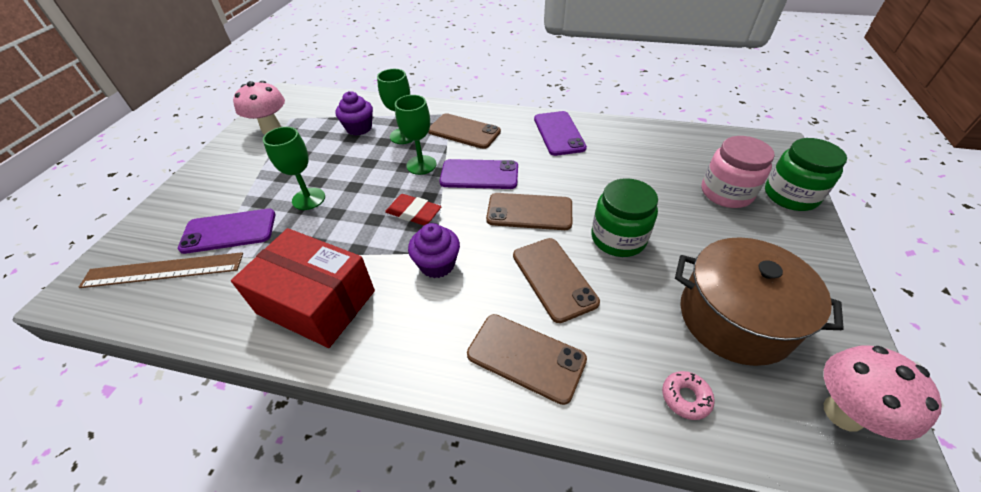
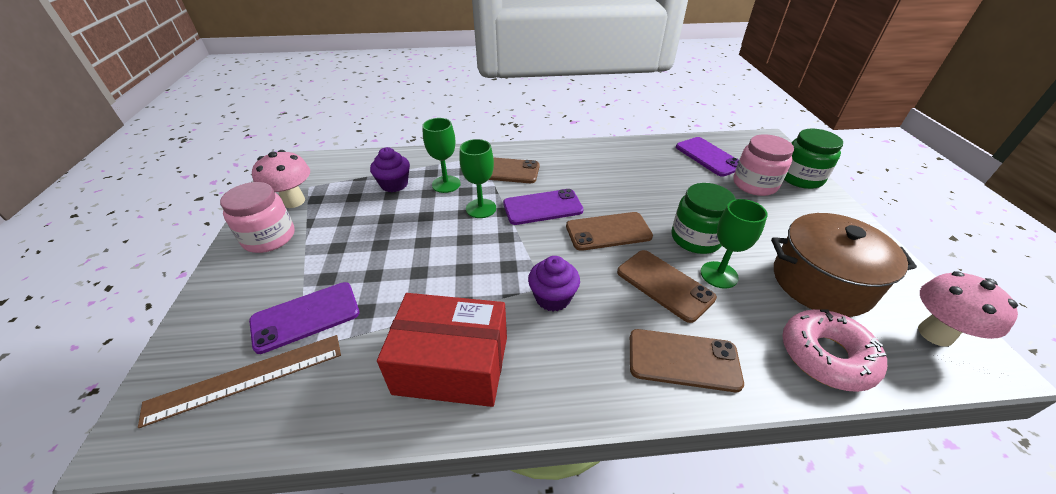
camera: 20 degrees left, 5 degrees down
green goblet [263,127,325,210] -> green goblet moved to [701,199,768,289]
red eraser [385,194,442,225] -> none
purple phone [534,111,587,156] -> purple phone moved to [676,137,739,177]
pink donut [662,371,715,420] -> pink donut [782,309,887,392], size x2.09
none -> pink jar [220,182,295,253]

